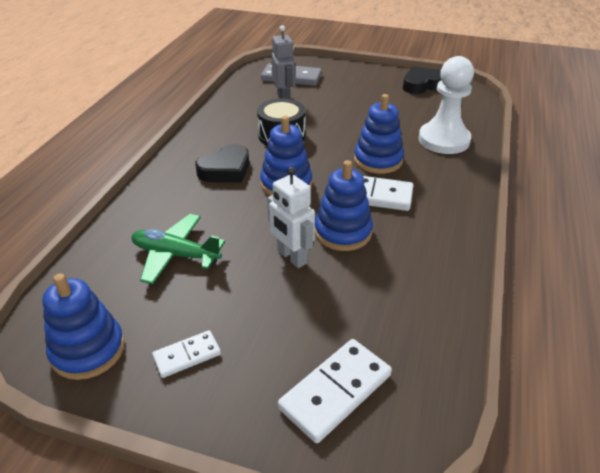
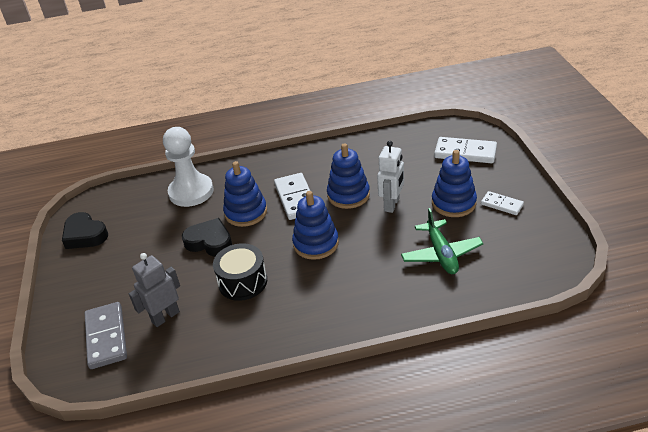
camera: 115 degrees left, 0 degrees up
blue stacking toy [43,273,125,380] -> blue stacking toy moved to [432,150,477,217]
black heart [195,144,249,183] -> black heart moved to [182,218,232,256]

